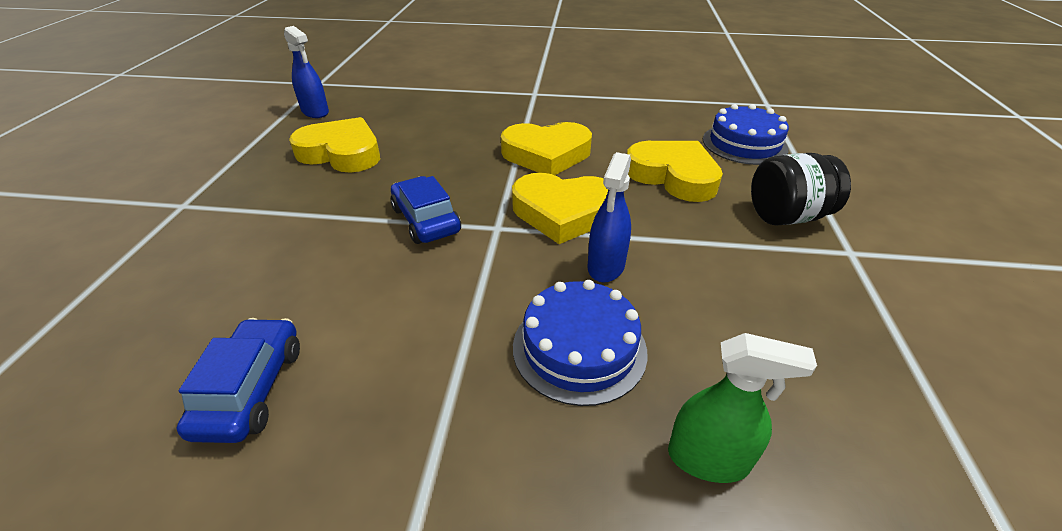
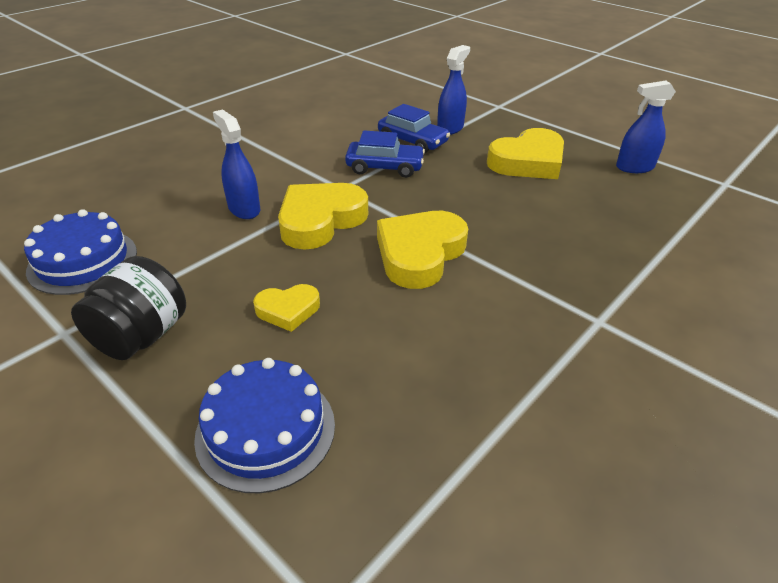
camera: 125 degrees right, 0 degrees up
blue car [177,318,300,443] -> blue car moved to [378,104,450,153]
blue cake [513,280,648,406] -> blue cake moved to [24,209,137,295]
yellow heart [627,141,723,202] -> yellow heart [253,284,320,332], size x0.54
green spray bottle [668,333,817,483] -> none
none -> blue spray bottle [437,45,470,135]

